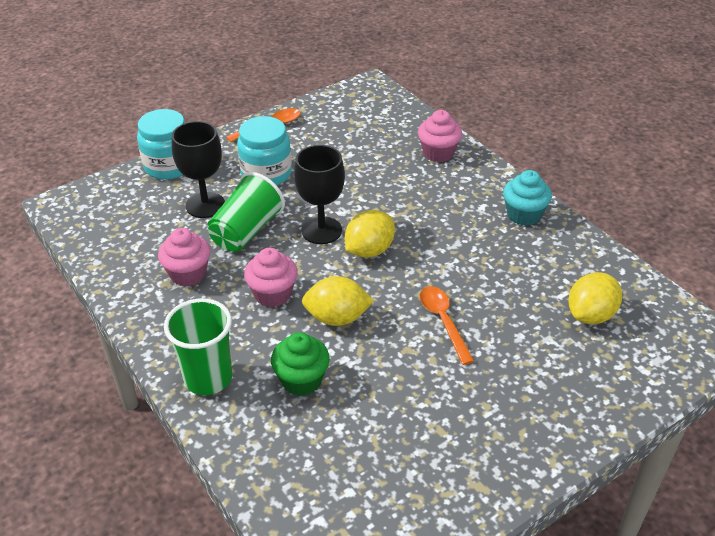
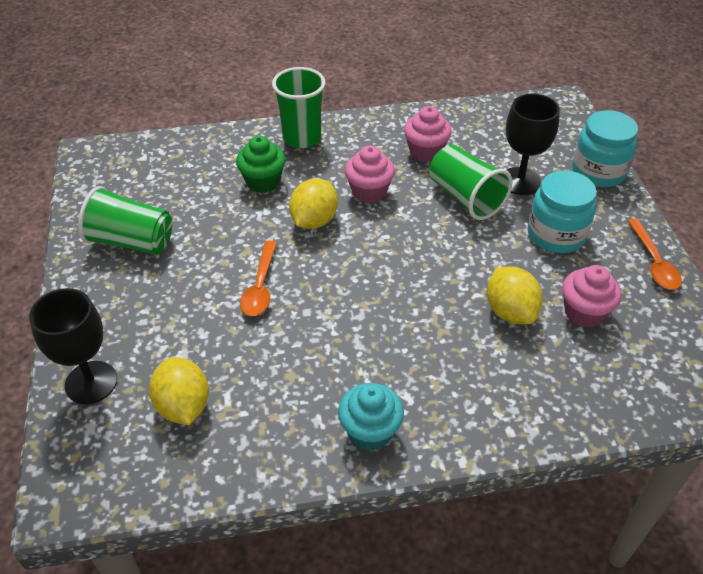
camera: 115 degrees right, 5 degrees up
black goblet [294,145,345,244] -> black goblet moved to [29,288,117,404]
yellow lemon [345,210,395,258] -> yellow lemon moved to [487,266,543,324]
pink cupcake [418,110,462,162] -> pink cupcake moved to [562,265,621,328]
orange spoon [420,286,474,365] -> orange spoon turned 90 degrees clockwise [240,241,277,316]
none -> green cup [78,186,172,255]

